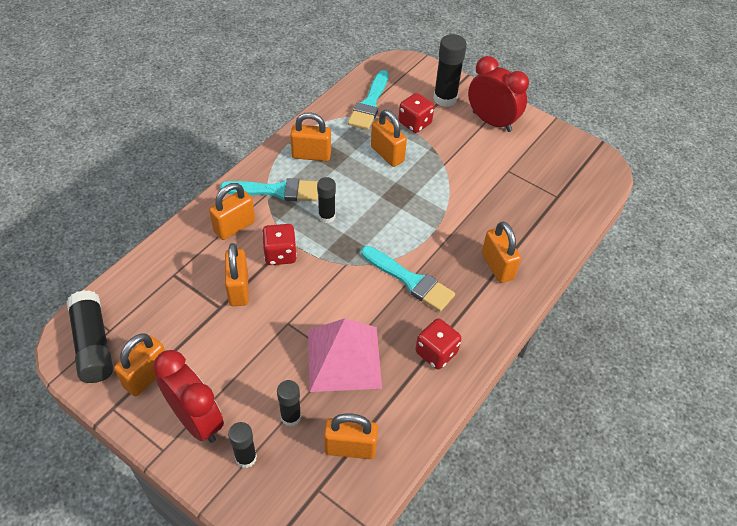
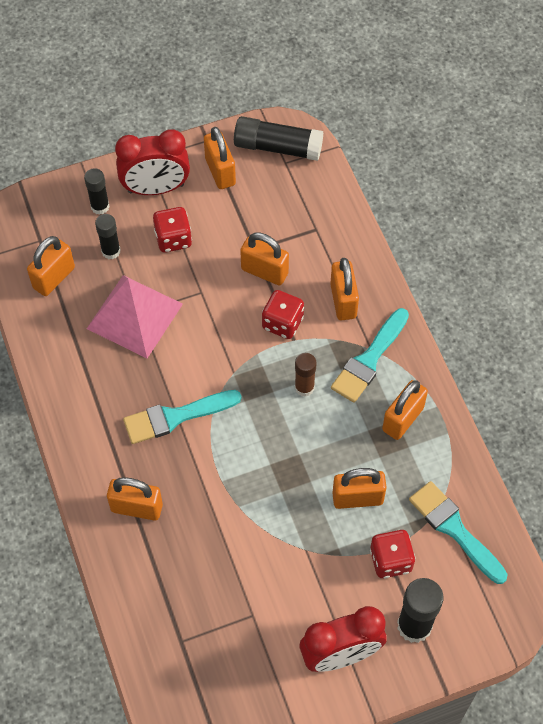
camera: 125 degrees right, 10 degrees up
black glue stick [317,177,336,223] -> brown glue stick [295,353,317,397]
red dice [415,318,462,370] -> red dice moved to [153,207,192,253]

